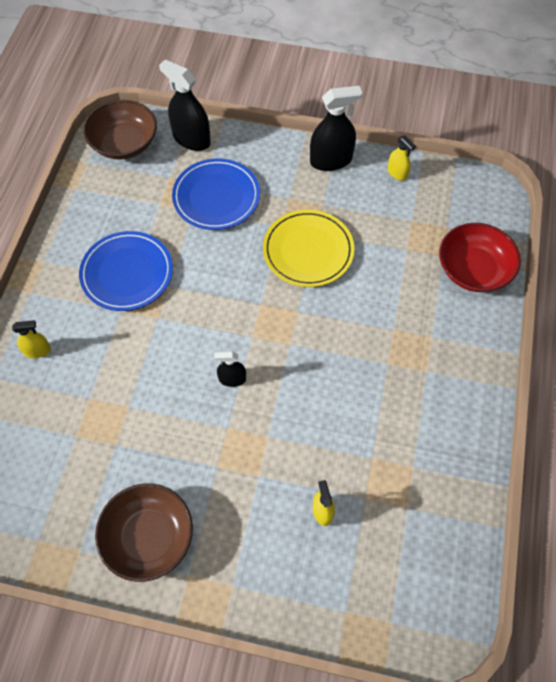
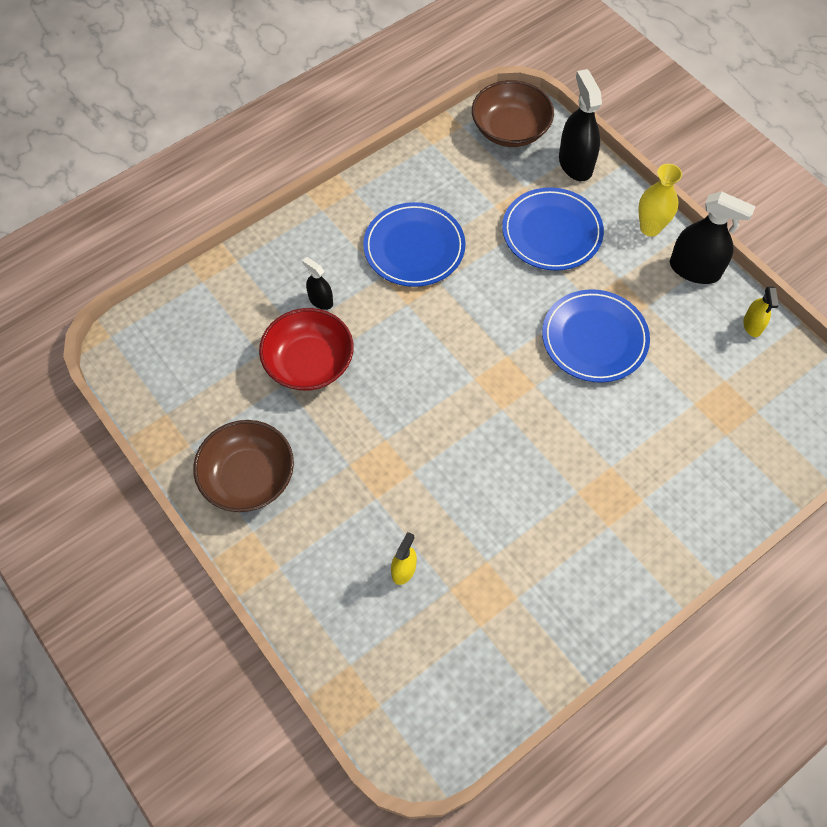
camera: 40 degrees right, 0 degrees up
yellow spray bottle [12,320,51,358] -> none
black spray bottle [214,352,246,387] -> black spray bottle moved to [302,257,333,310]
yellow plate [263,210,354,287] -> blue plate [542,289,650,382]
red bowl [439,223,521,292] -> red bowl moved to [259,308,354,391]
none -> yellow vase [638,164,682,237]

